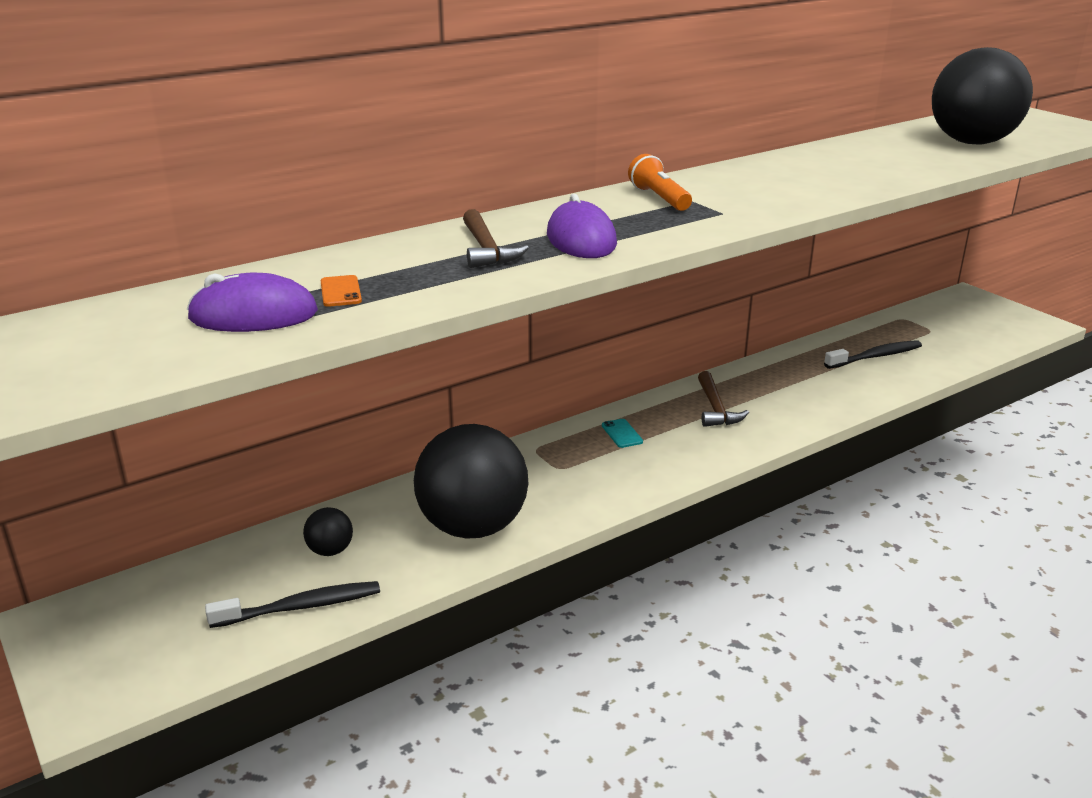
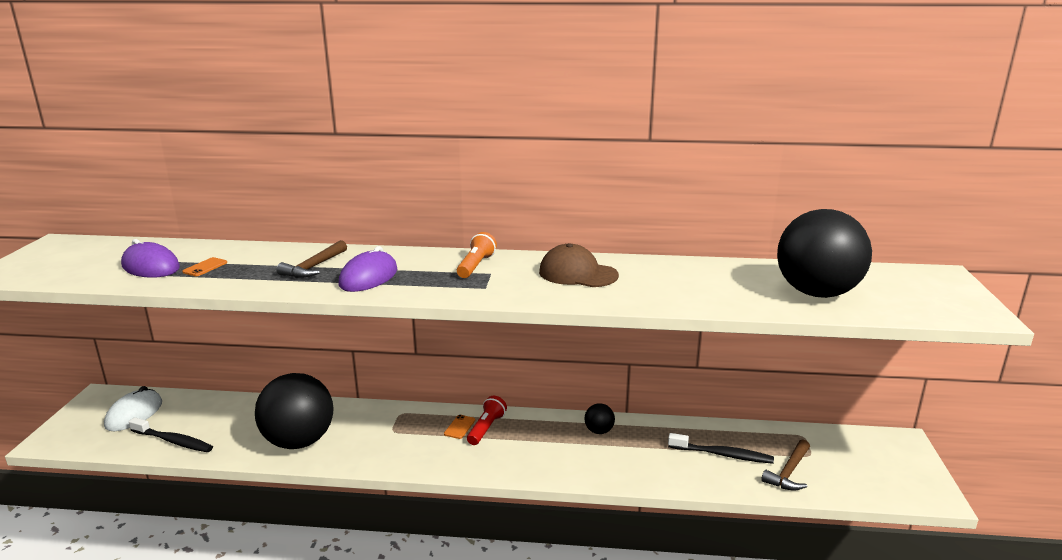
camera: 40 degrees right, 5 degrees down
black ball [303,507,353,556] -> black ball moved to [585,403,615,434]
turquoise phone [602,419,643,448] -> orange phone [444,415,475,439]
brown hammer [698,371,749,427] -> brown hammer moved to [761,440,810,491]
none -> white mouse [104,386,162,431]
none -> red flashlight [467,396,507,445]
none -> brown cap [539,243,619,287]

